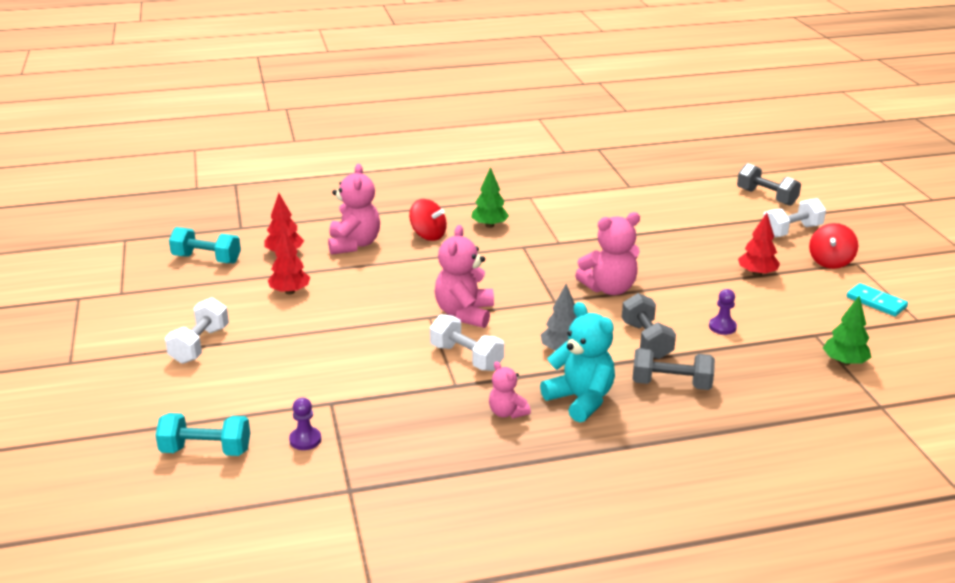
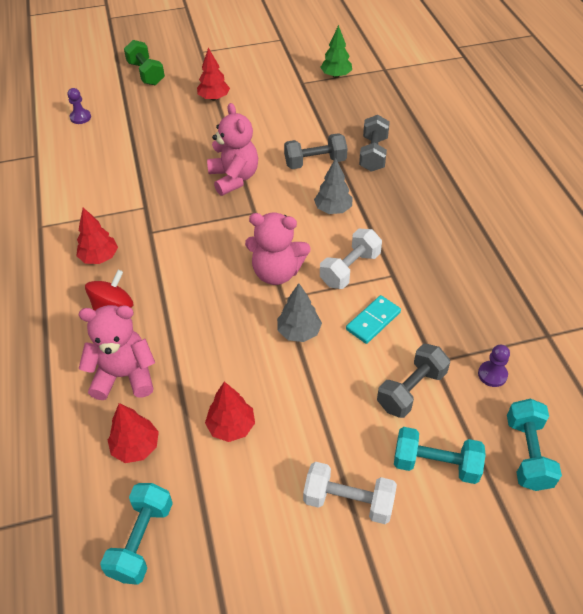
camera: 90 degrees left, 20 degrees up
green tree [471,167,509,228] -> red tree [76,207,118,264]
pink teddy bear [489,361,531,418] -> none
turquoise teddy bear [540,302,615,422] -> none
purple pawn [709,289,737,335] -> purple pawn moved to [67,88,91,124]
grey dumbbell [737,163,801,206] -> grey dumbbell moved to [377,344,450,418]
white dumbbell [763,198,826,237] -> green dumbbell [124,40,165,86]
red spinning top [809,223,858,269] -> none
turquoise domino [847,283,908,316] -> turquoise domino moved to [346,295,401,344]
none -> grey tree [277,283,322,342]
none -> turquoise dumbbell [394,427,486,484]

